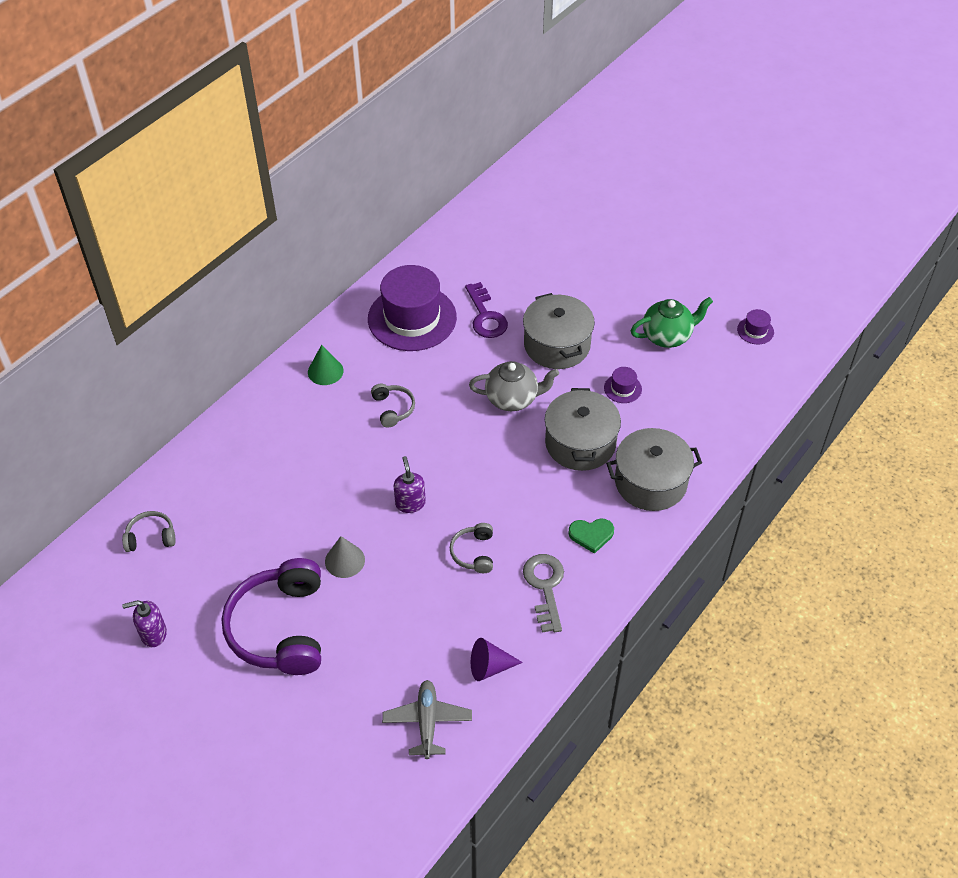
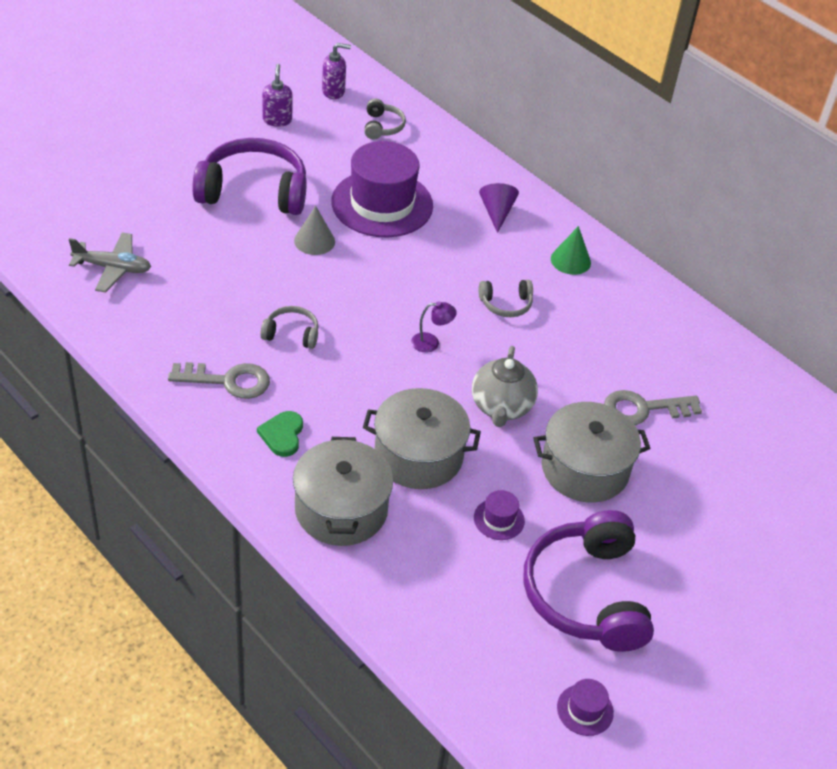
camera: 95 degrees right, 5 degrees down
purple hat [368,265,457,351] -> purple hat moved to [331,141,433,237]
purple soap dispenser [394,456,426,513] -> purple soap dispenser moved to [322,43,351,99]
purple key [465,282,508,338] -> grey key [604,390,702,425]
purple cone [471,638,523,681] -> purple cone moved to [479,183,519,233]
green teapot [631,297,713,348] -> purple headphones [523,510,654,652]
none -> purple lamp [411,301,457,352]

